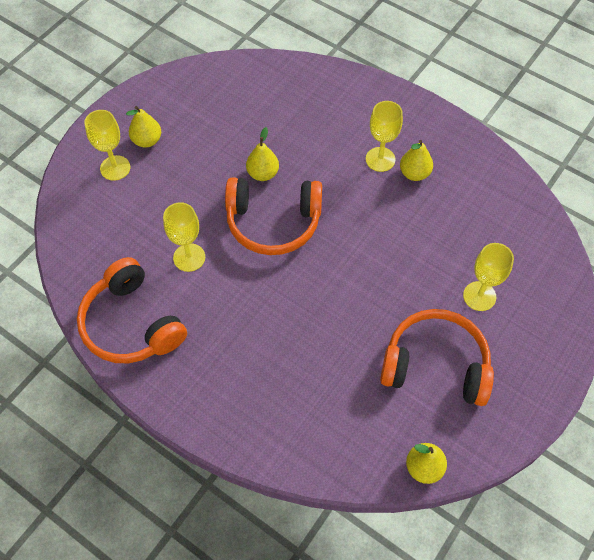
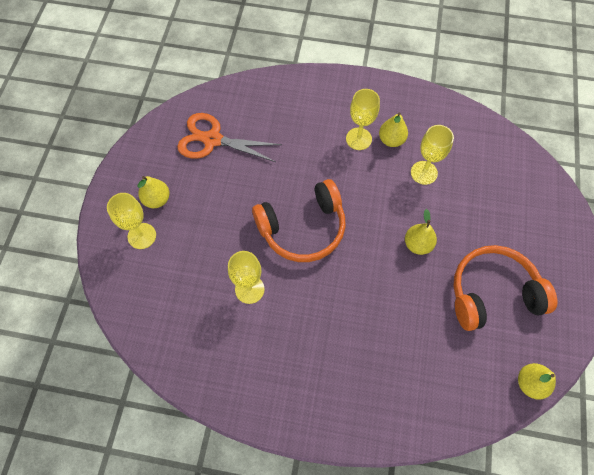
camera: 25 degrees left, 5 degrees up
orange headphones [77,257,187,363] -> none
yellow pear [246,127,279,181] -> yellow pear moved to [405,209,437,255]
yellow goblet [463,243,514,311] -> yellow goblet moved to [411,125,454,185]
none -> orange scissors [177,113,282,162]

